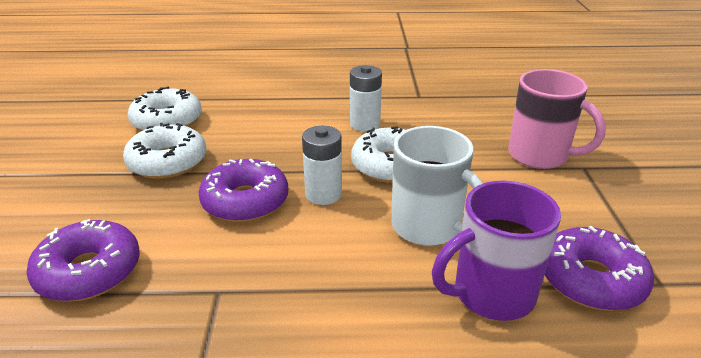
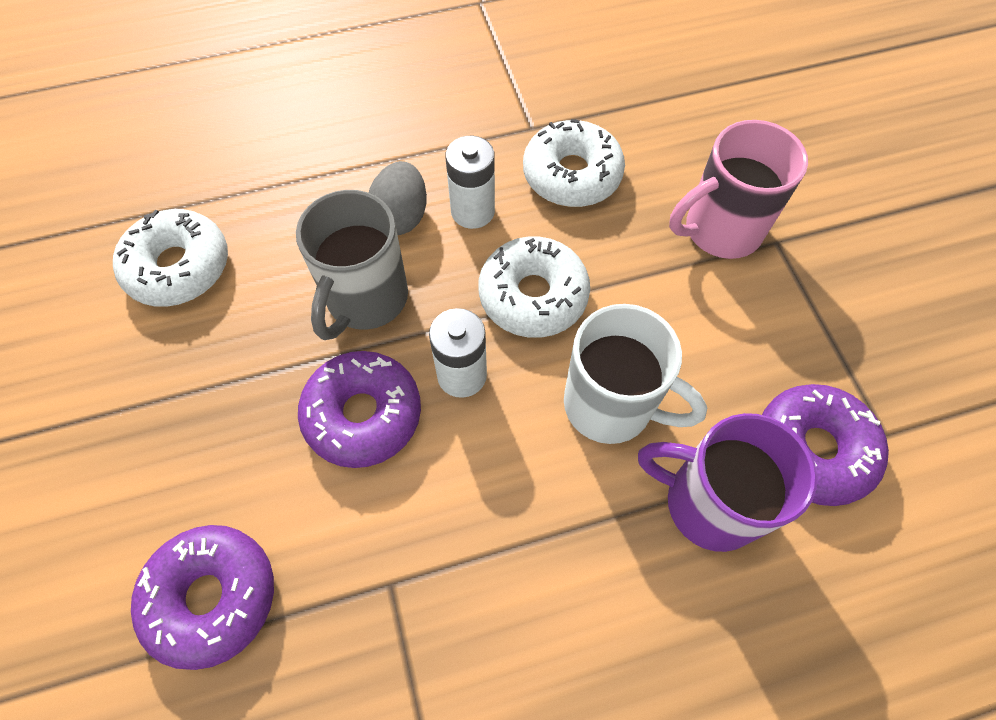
camera: 15 degrees left, 30 degrees up
white donut [123,123,206,179] -> white donut moved to [523,119,625,207]
purple mug [432,181,561,321] -> purple mug turned 60 degrees clockwise [638,413,817,552]
pink mug [508,69,606,169] -> pink mug turned 135 degrees clockwise [669,120,808,259]
none -> grey mug [296,190,408,340]
none -> grey egg [369,161,427,235]

